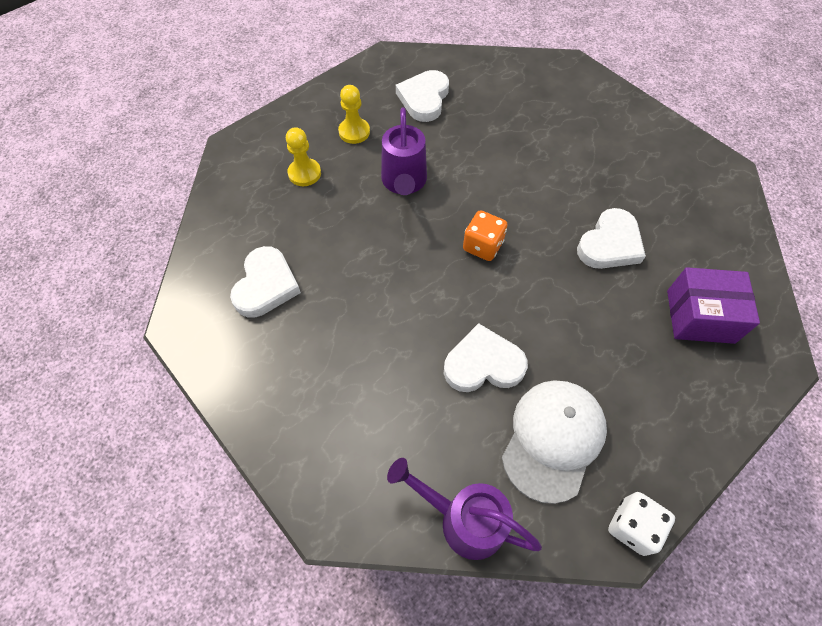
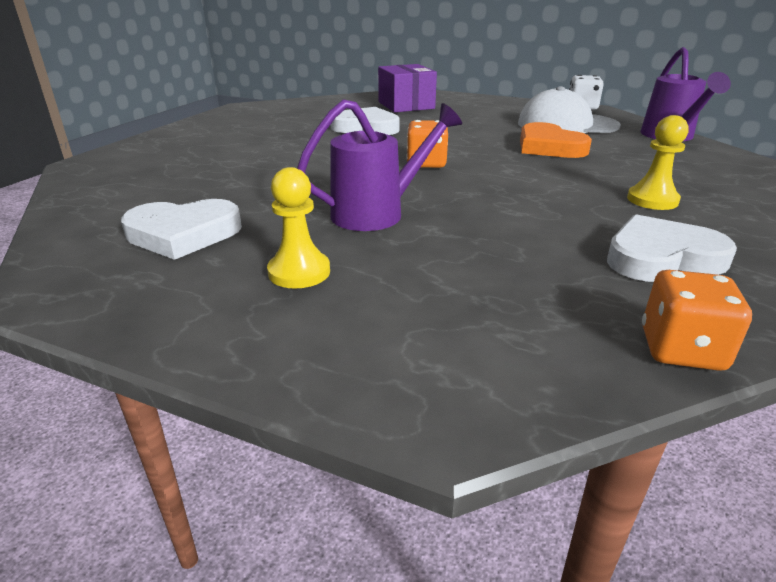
camera: 115 degrees left, 30 degrees down
yellow pawn [286,127,321,186] -> yellow pawn moved to [627,115,689,210]
white heart [444,323,528,392] -> orange heart [520,122,592,158]
none -> orange dice [642,270,752,371]

